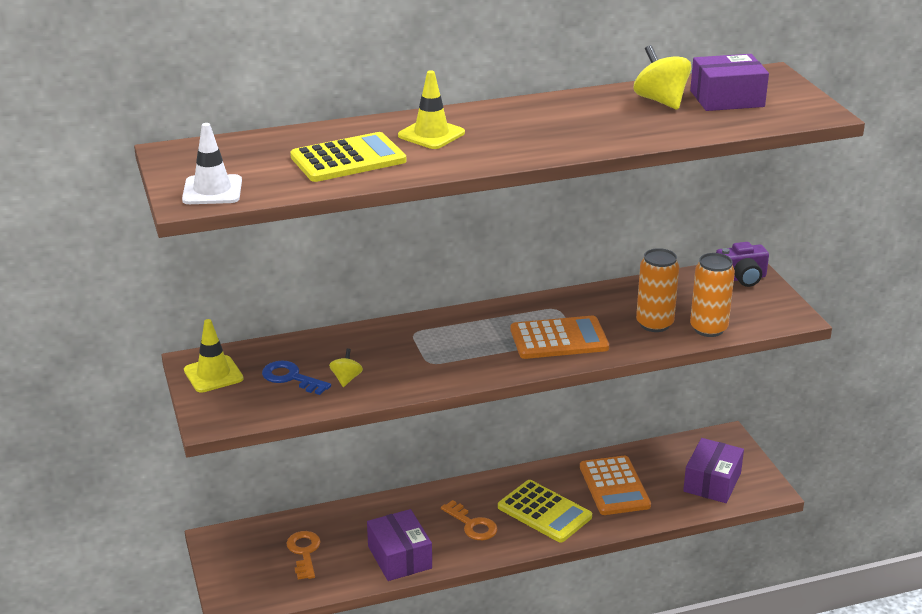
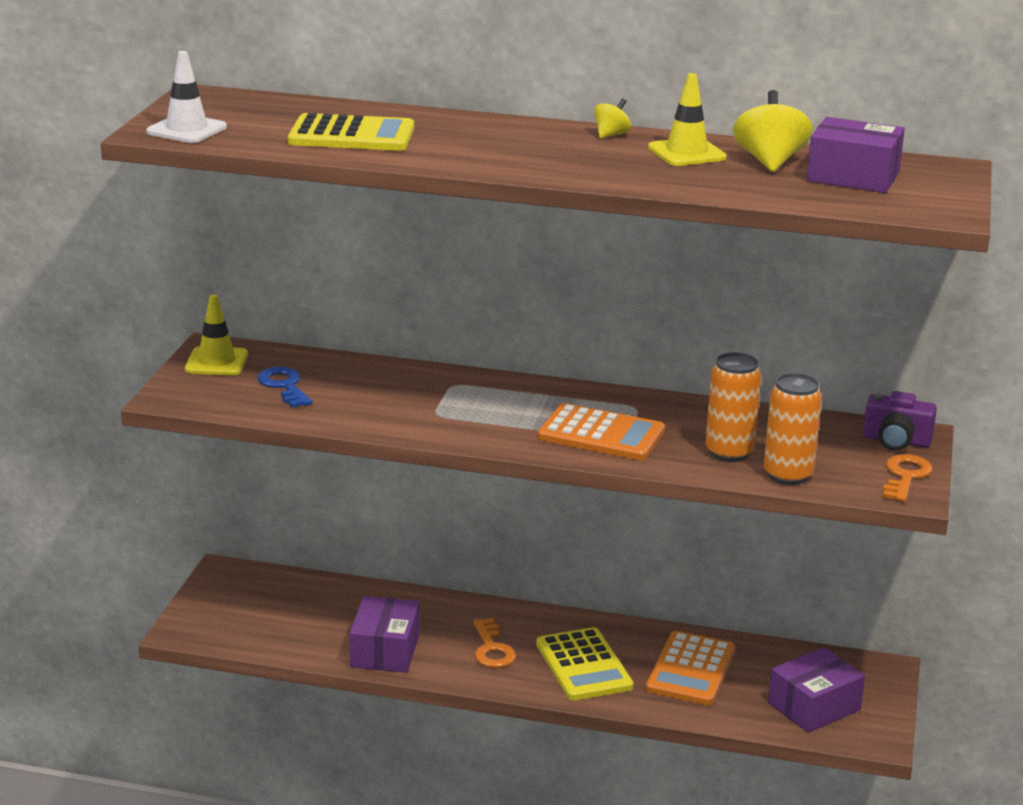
camera: 30 degrees right, 5 degrees down
orange key [286,531,321,579] -> orange key moved to [883,454,933,502]
yellow spinning top [329,349,363,387] -> yellow spinning top moved to [594,99,631,139]
yellow traffic cone [398,70,465,149] -> yellow traffic cone moved to [648,73,726,166]

